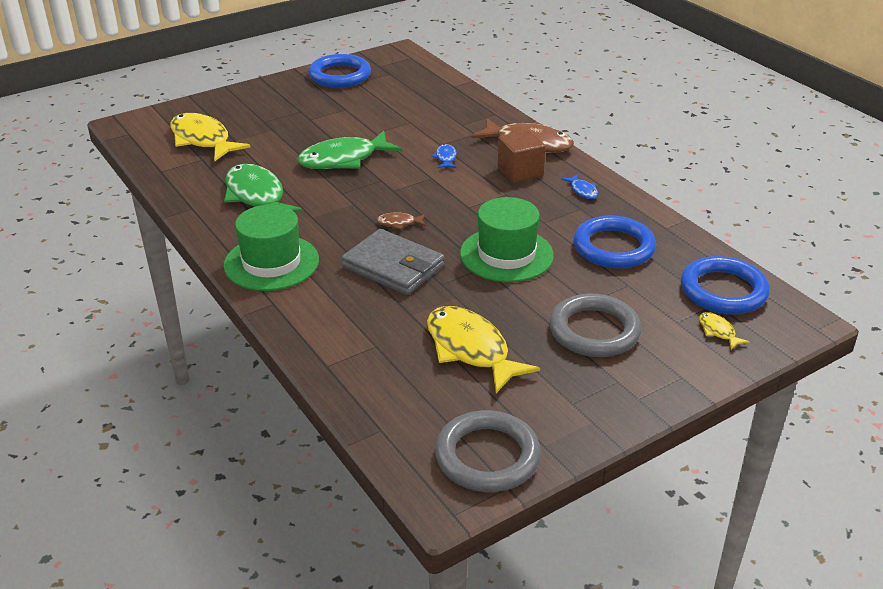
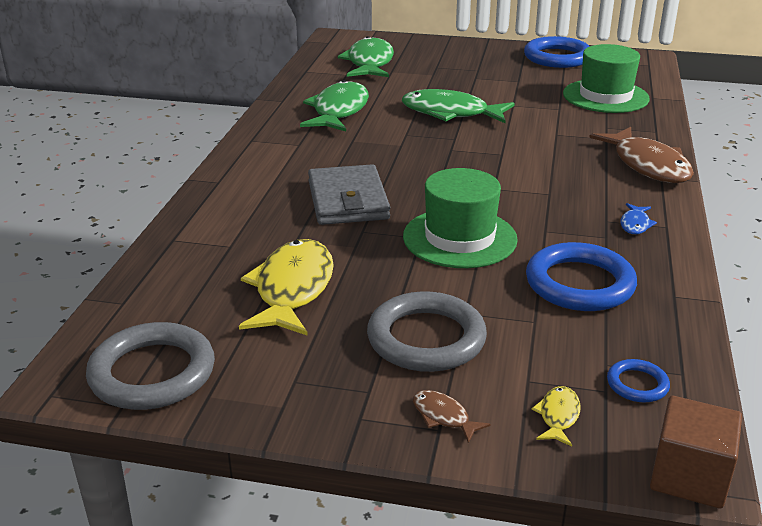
camera: 45 degrees right, 5 degrees down
yellow fish [171,113,250,161] -> green fish [338,36,394,77]
green hat [224,205,319,291] -> green hat moved to [563,44,650,113]
brown fish [376,212,426,230] -> brown fish moved to [413,390,491,443]
blue fish [431,144,457,168] -> none
brown cube [497,130,546,183] -> brown cube moved to [650,396,742,509]
blue ring [681,256,770,315] -> blue ring [607,359,670,402], size x0.48

